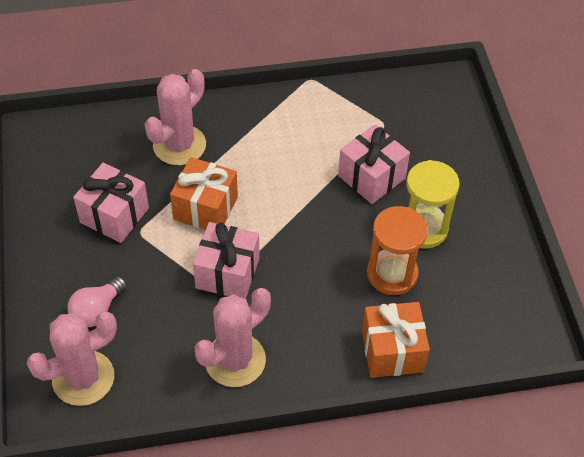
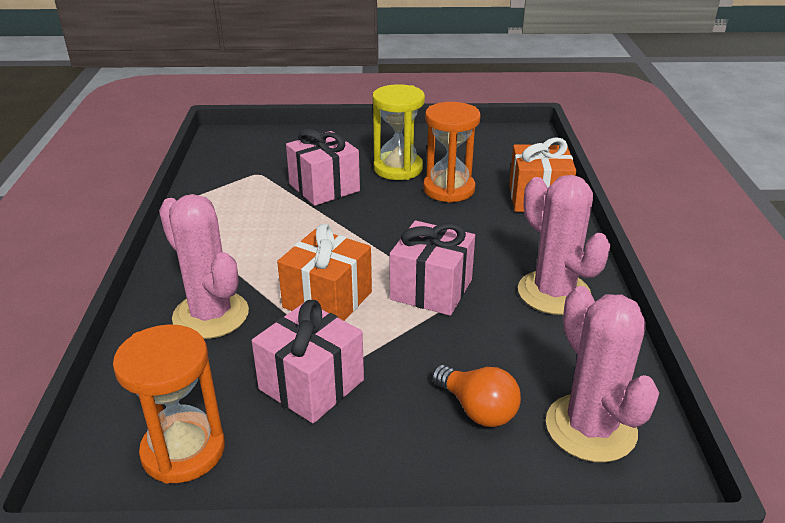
camera: 80 degrees left, 20 degrees down
pink light bulb [67,277,127,327] -> orange light bulb [432,365,521,427]
none -> orange hourglass [113,324,225,483]

